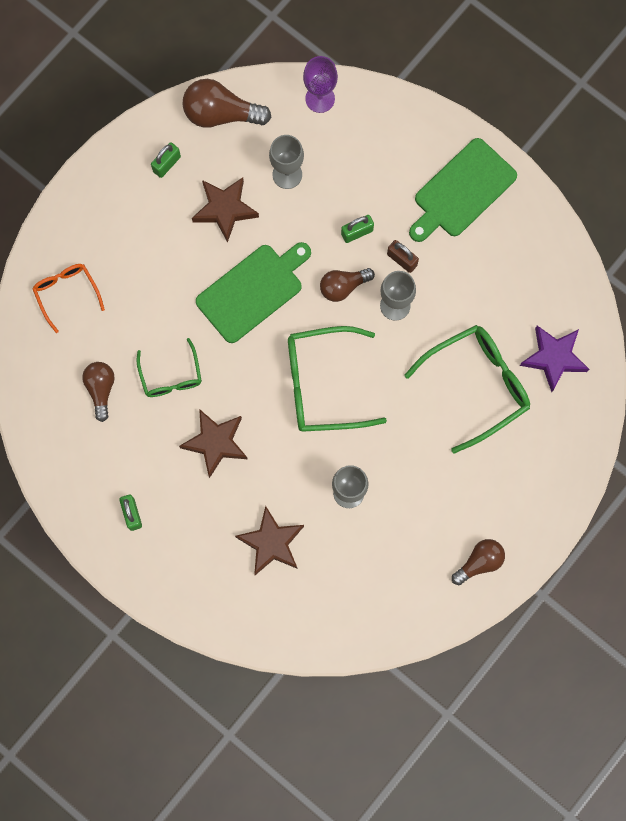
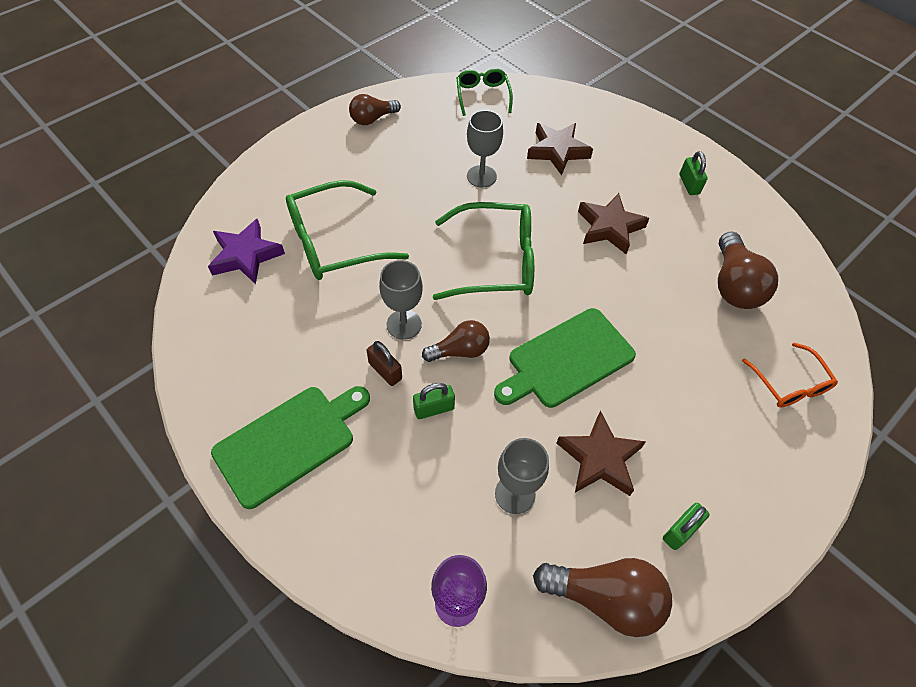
camera: 175 degrees left, 20 degrees down
brown light bulb [82,362,115,422] -> brown light bulb [718,232,778,309], size x1.55
green glasses [136,338,202,397] -> green glasses moved to [457,68,513,116]

